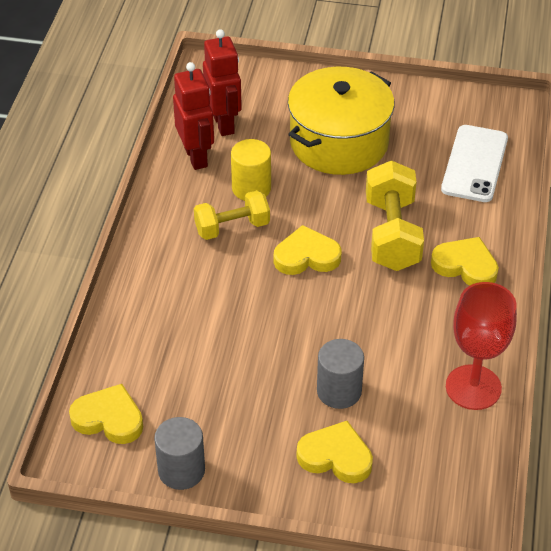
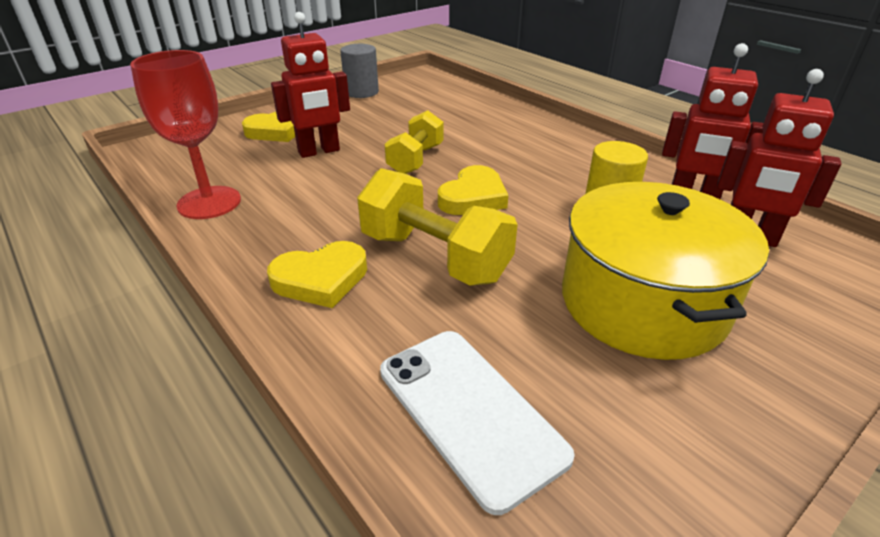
camera: 130 degrees right, 10 degrees down
yellow heart [69,384,143,444] -> none
yellow dumbbell [194,190,270,240] -> yellow dumbbell moved to [385,110,444,174]
grey cylinder [317,339,364,409] -> red robot [271,12,350,158]

